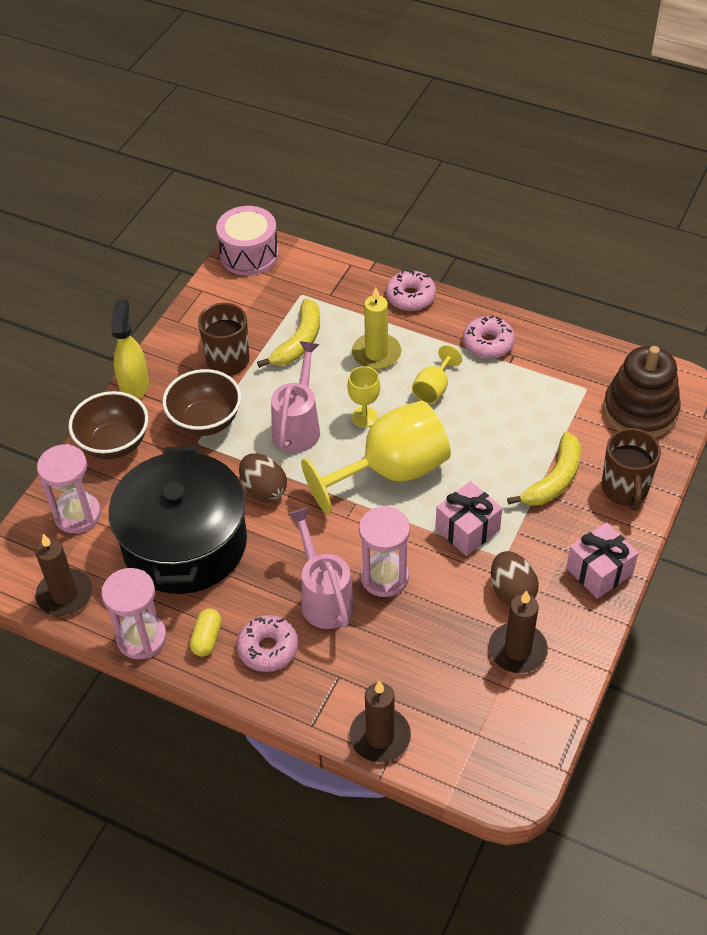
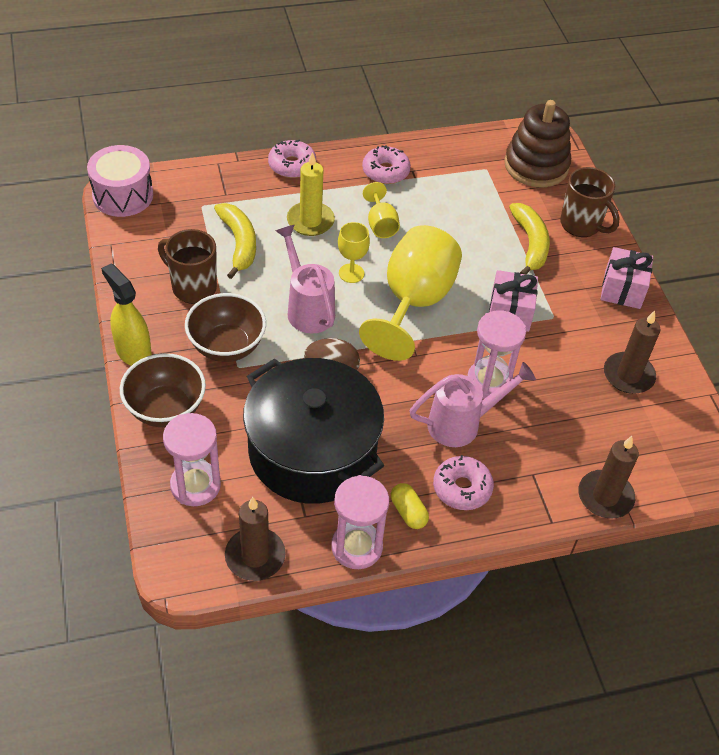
camera: 45 degrees left, 0 degrees up
pink watering can [287,507,355,629] -> pink watering can turned 135 degrees clockwise [410,362,536,447]
brown egg [491,551,539,606] -> none

